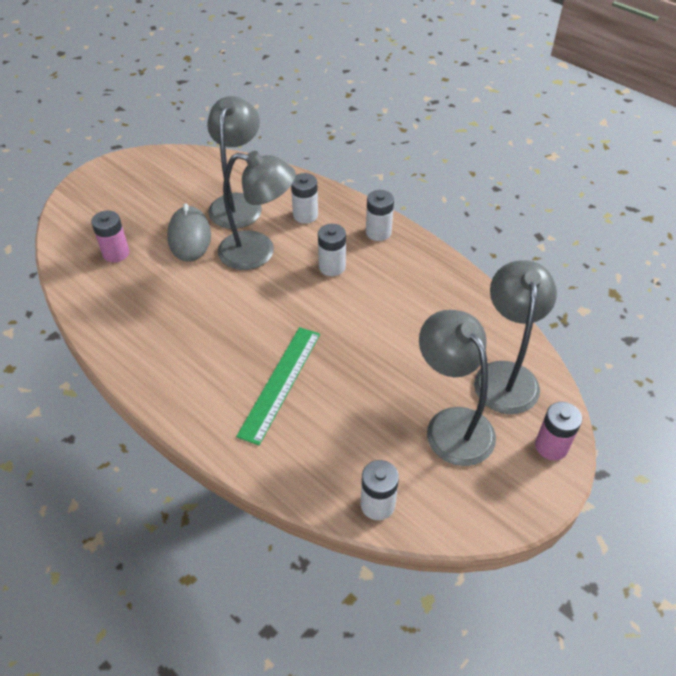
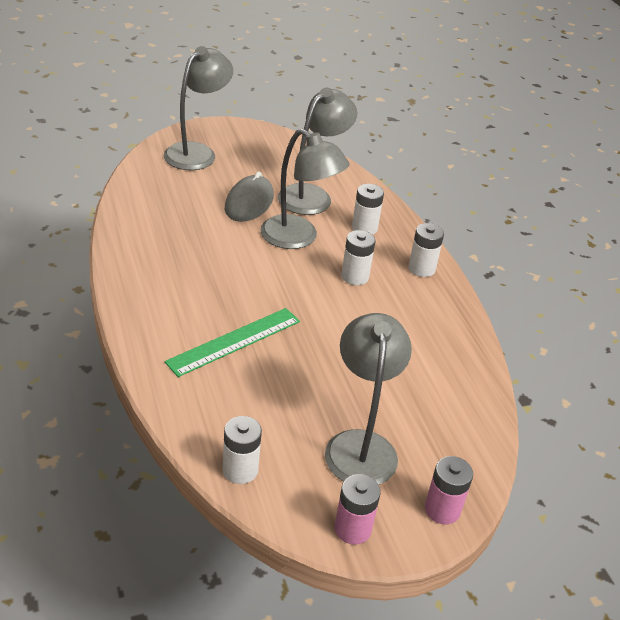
camera: 25 degrees right, 10 degrees down
pink battery [91,210,130,263] -> pink battery moved to [335,474,381,545]
grey lamp [474,260,557,414] -> grey lamp moved to [164,46,233,170]

